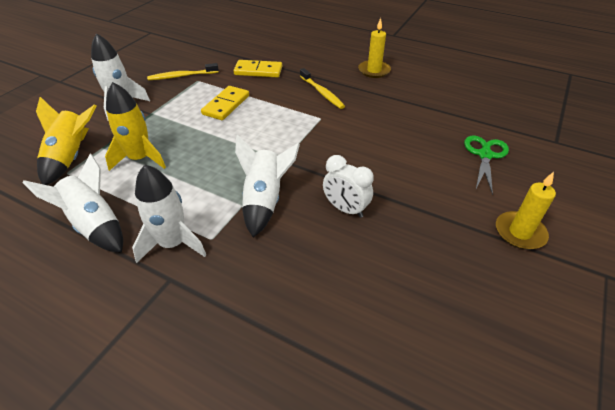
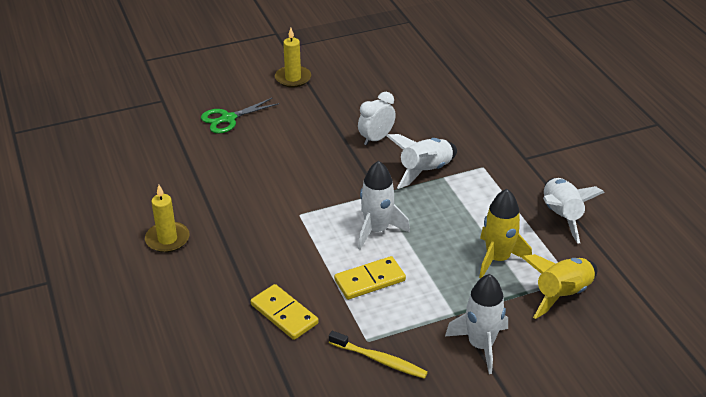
camera: 140 degrees left, 5 degrees down
white rocket [132,165,206,263] -> white rocket moved to [358,161,410,250]
yellow toothbrush [300,68,345,109] -> none
white clock [323,155,374,218] -> white clock turned 120 degrees counterclockwise [358,92,396,146]

